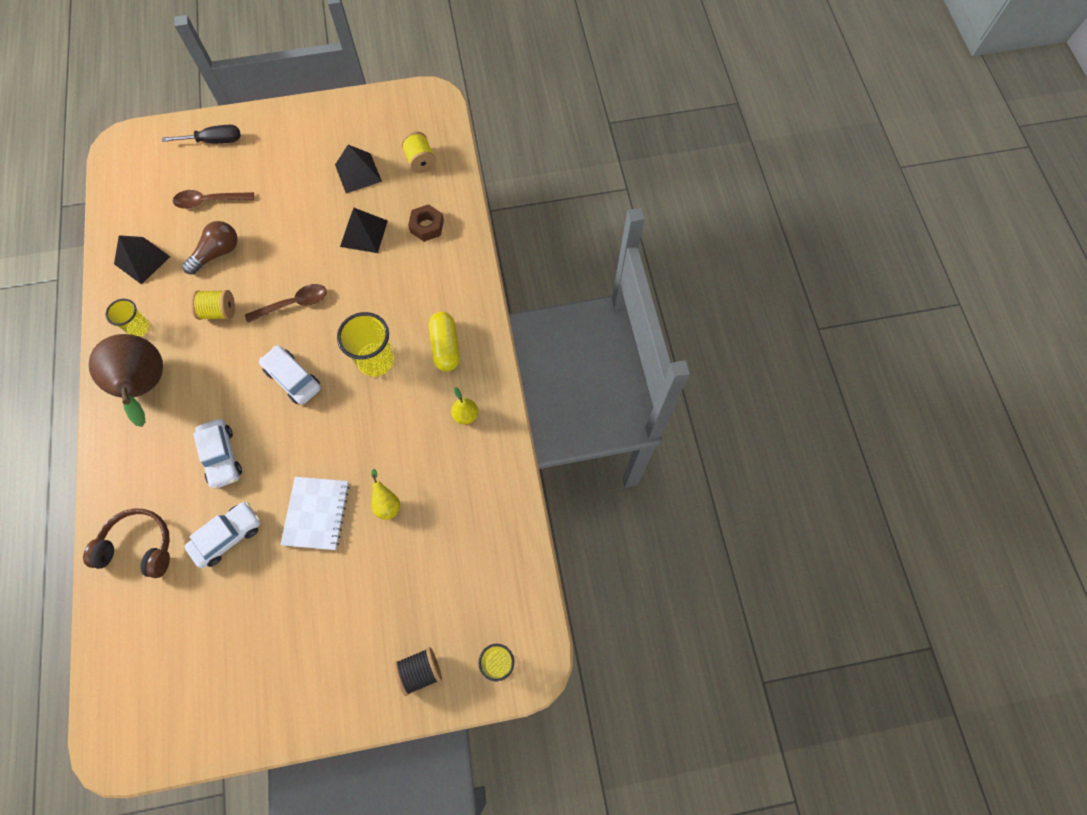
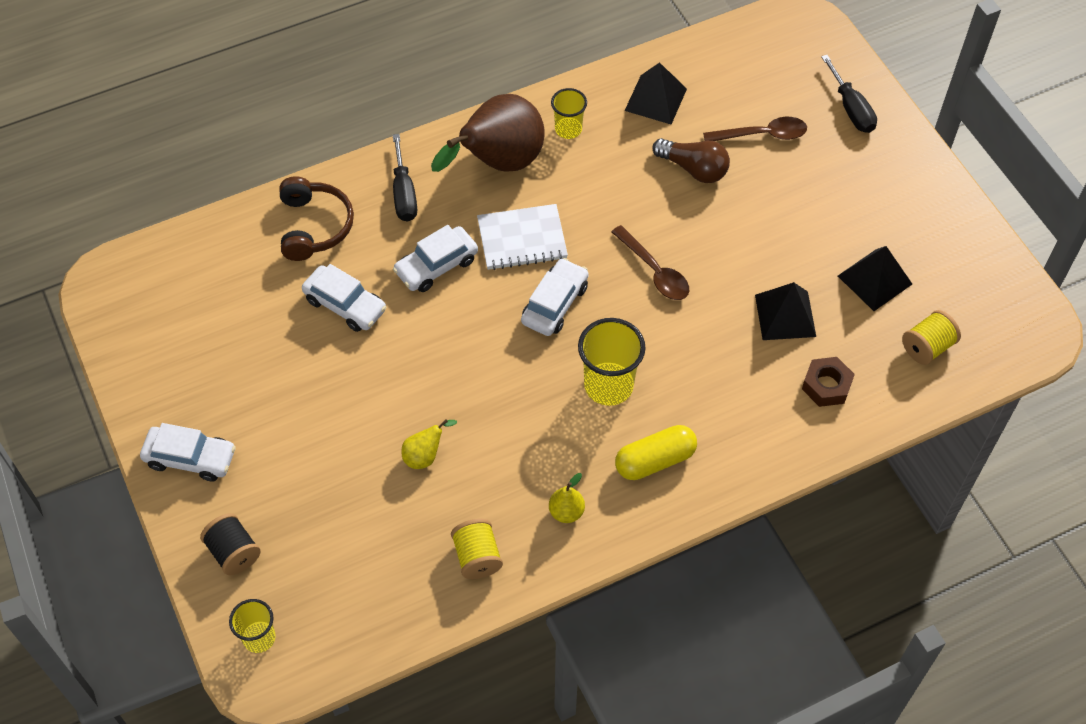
camera: 75 degrees right, 10 degrees down
brown spoon [173,190,254,208] -> brown spoon turned 105 degrees clockwise [703,117,807,141]
yellow spool [191,290,235,320] -> yellow spool moved to [451,519,503,579]
white notebook [280,477,350,550] -> white notebook moved to [477,204,568,270]
none -> white car [140,423,236,482]
none -> black screwdriver [393,134,417,221]

